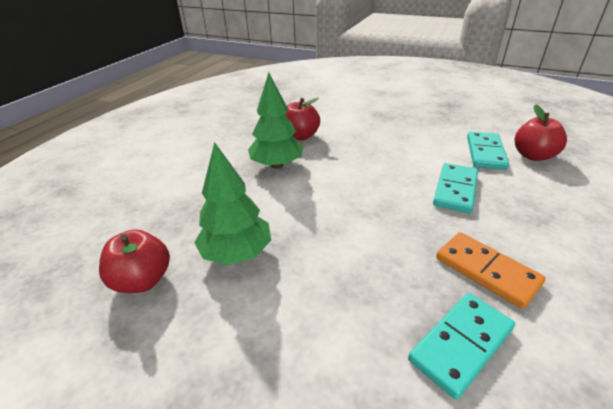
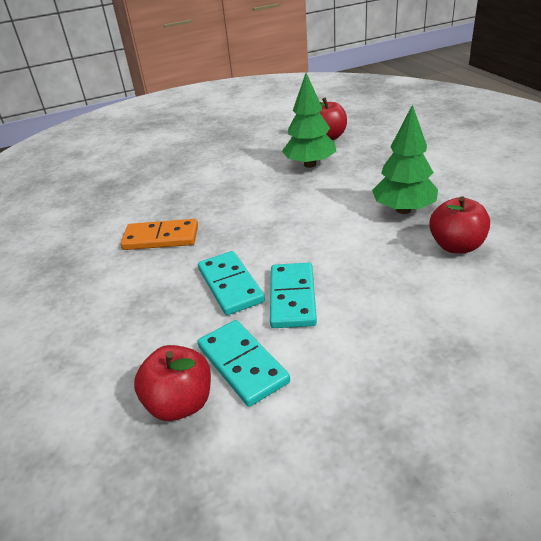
camera: 135 degrees right, 0 degrees up
turquoise domino [408,293,515,399] -> turquoise domino moved to [270,263,317,328]

